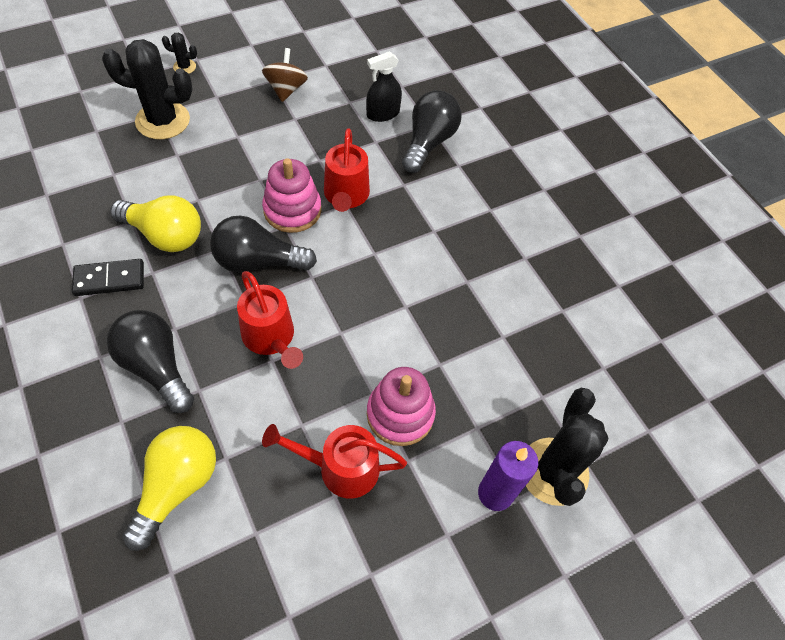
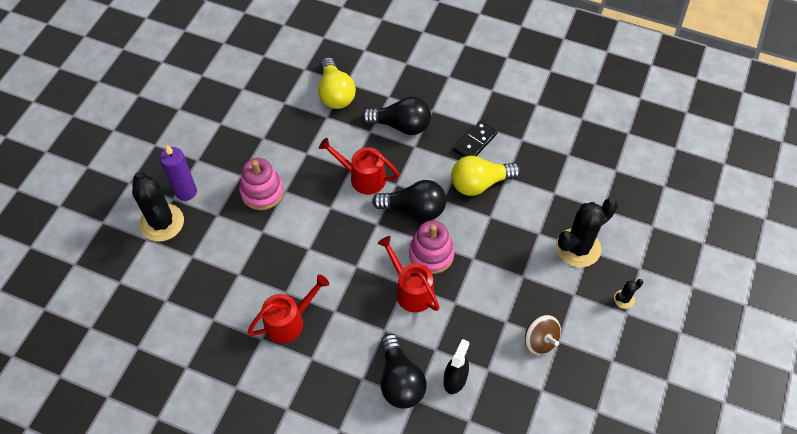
camera: 145 degrees right, 0 degrees up
black light bulb [210,216,317,273] -> black light bulb turned 45 degrees clockwise [372,180,446,221]
red watering can [262,424,407,499] -> red watering can moved to [247,274,329,343]

